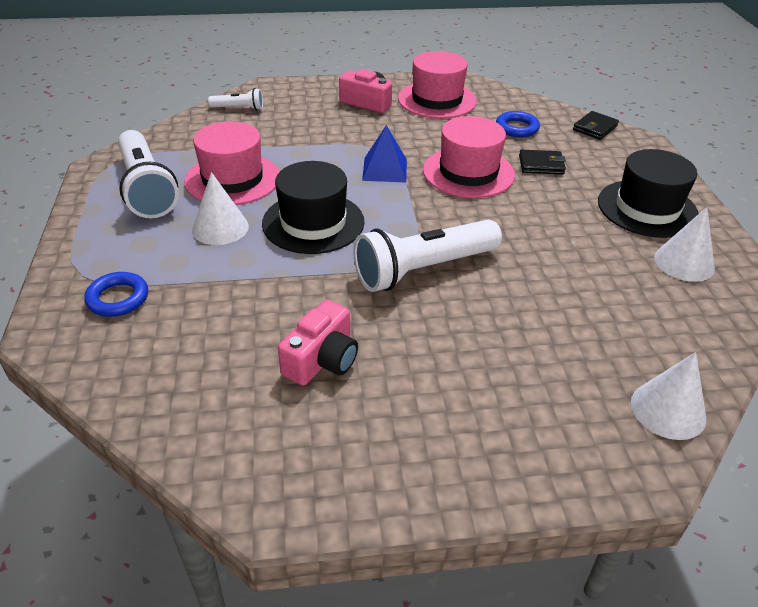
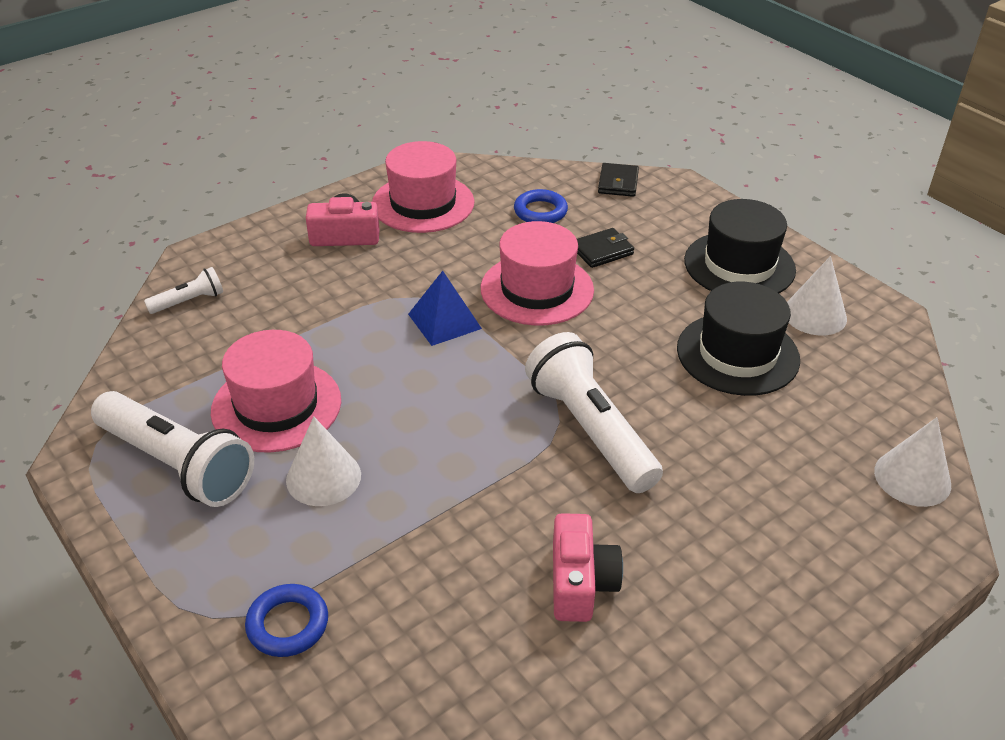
camera: 30 degrees left, 0 degrees up
black hat [262,161,365,254] -> black hat moved to [677,282,800,396]
white flashlight [353,220,502,292] -> white flashlight turned 120 degrees clockwise [525,332,663,493]

